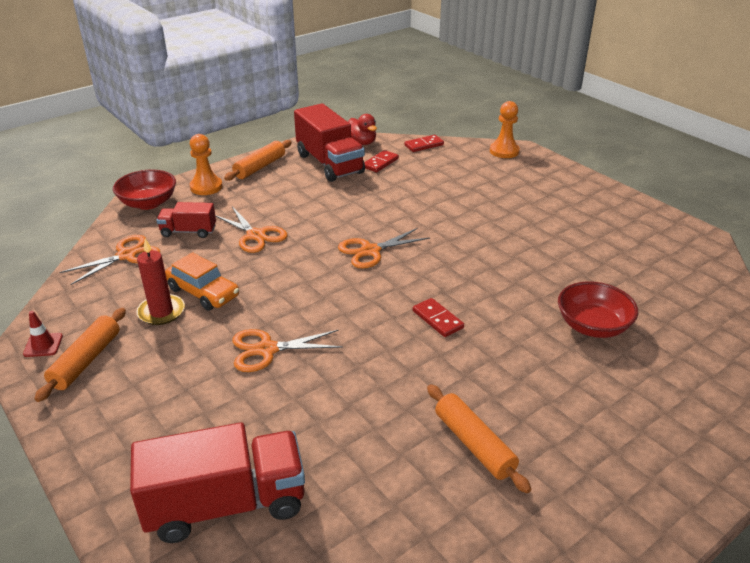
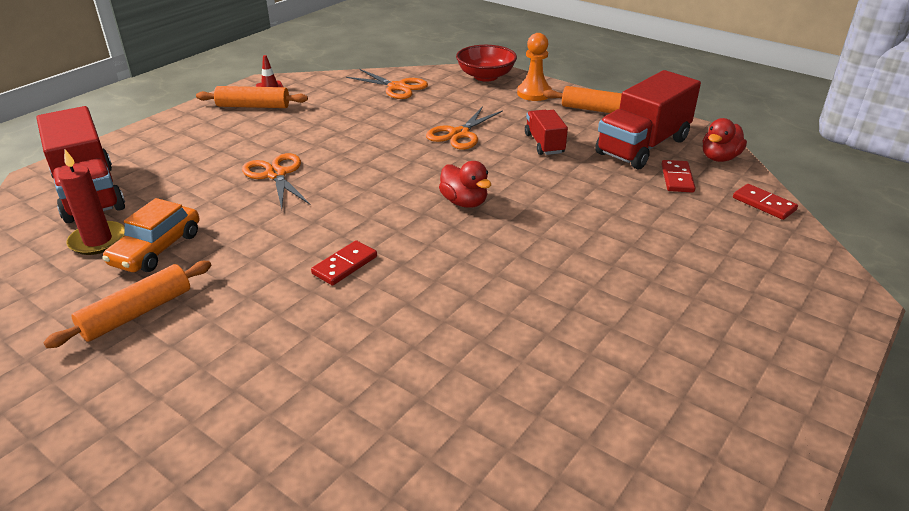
camera: 75 degrees right, 0 degrees up
red candle [136,239,185,325] -> red candle moved to [58,149,125,255]
red truck [156,202,216,238] -> red truck moved to [525,110,568,155]
orange car [165,252,239,311] -> orange car moved to [102,198,199,272]
orange scissors [338,228,430,268] -> red duck [439,161,491,208]
red domino [364,150,399,172] -> red domino turned 75 degrees clockwise [662,160,696,193]
orange pawn [490,101,520,158] -> none
red bowl [558,281,638,338] -> none

